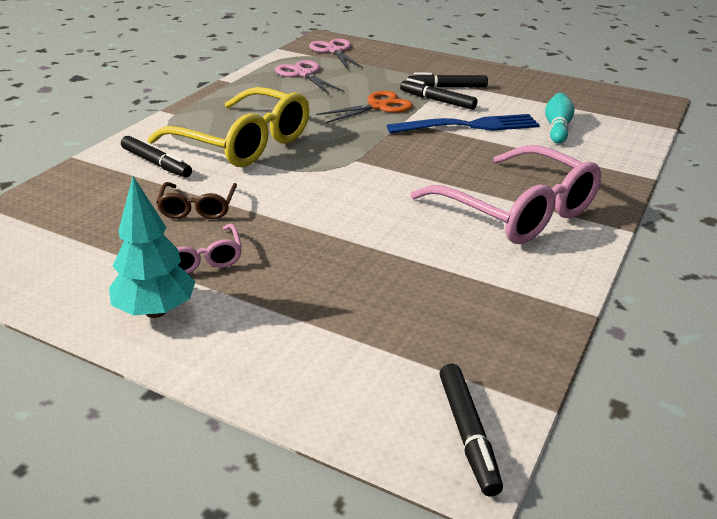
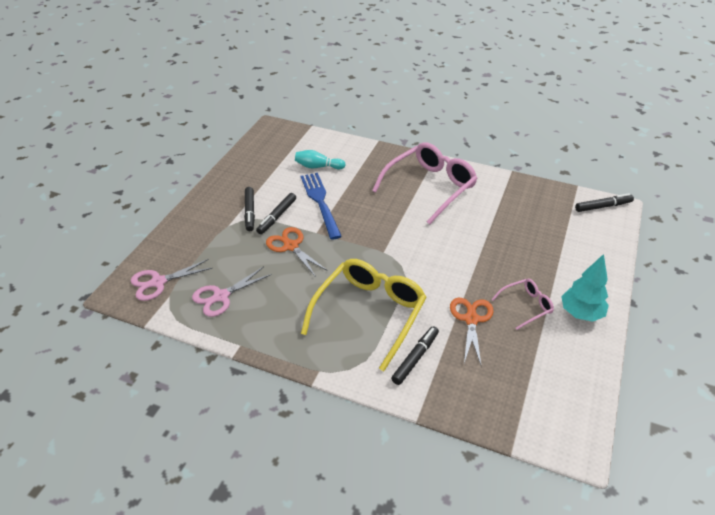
camera: 95 degrees left, 10 degrees up
brown glasses [156,182,237,219] -> orange scissors [450,298,494,367]

